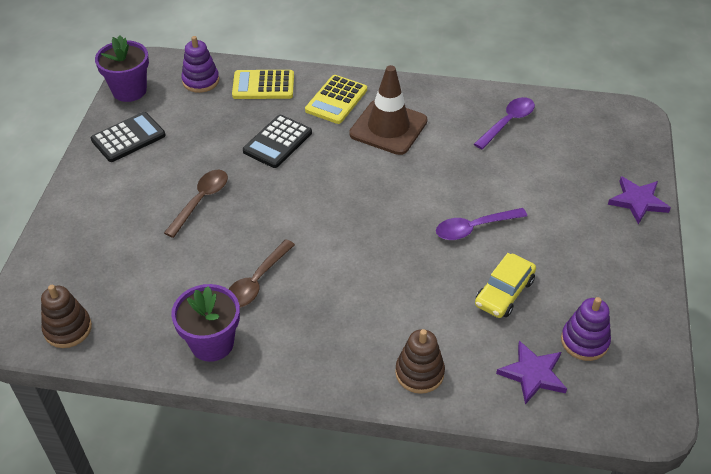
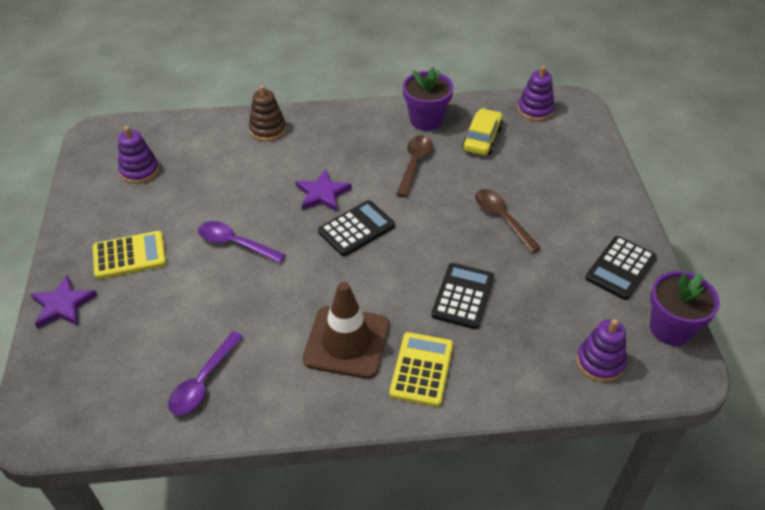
camera: 165 degrees right, 0 degrees up
brown stacking toy [41,285,92,348] -> purple stacking toy [518,66,555,121]
brown spoon [164,170,228,238] -> brown spoon turned 135 degrees clockwise [475,189,541,253]
yellow calculator [232,70,294,99] -> yellow calculator moved to [93,231,166,279]
purple spoon [436,208,527,240] -> purple spoon turned 120 degrees counterclockwise [198,221,285,263]
yellow car [475,253,536,318] -> yellow car moved to [462,108,503,155]
purple star [496,341,567,405] -> purple star moved to [295,169,352,211]
none -> black calculator [318,200,395,256]

